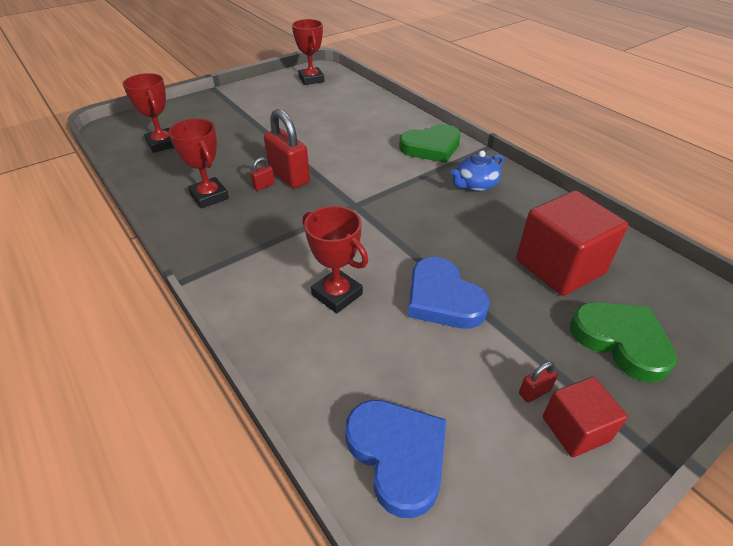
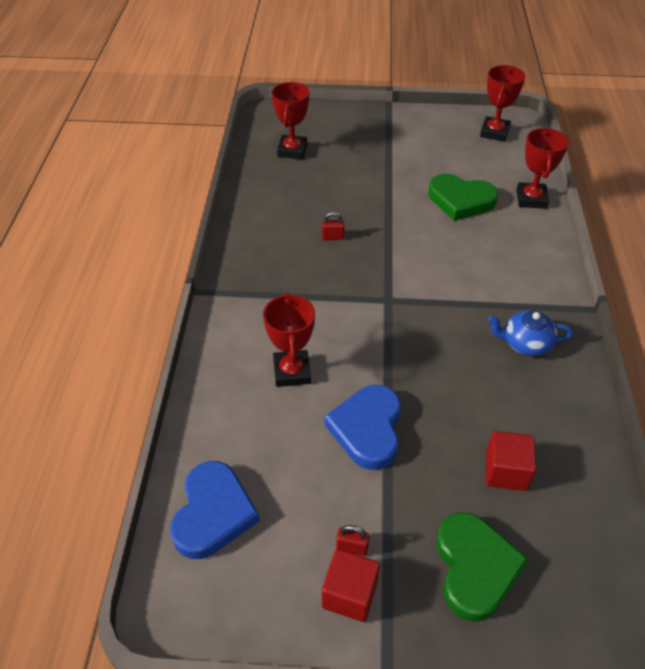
camera: 40 degrees right, 5 degrees up
red trophy [169,119,229,209] -> red trophy moved to [516,128,569,209]
red padlock [264,109,310,188] -> none
green heart [399,124,461,163] -> green heart moved to [428,174,498,221]
red cube [516,190,628,296] -> red cube [486,431,536,491], size x0.57

